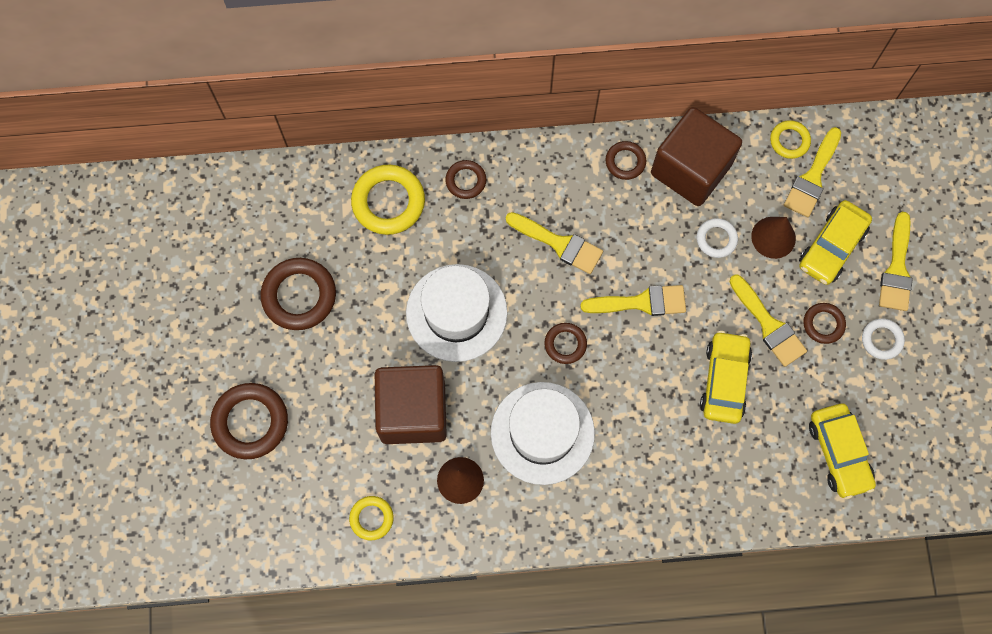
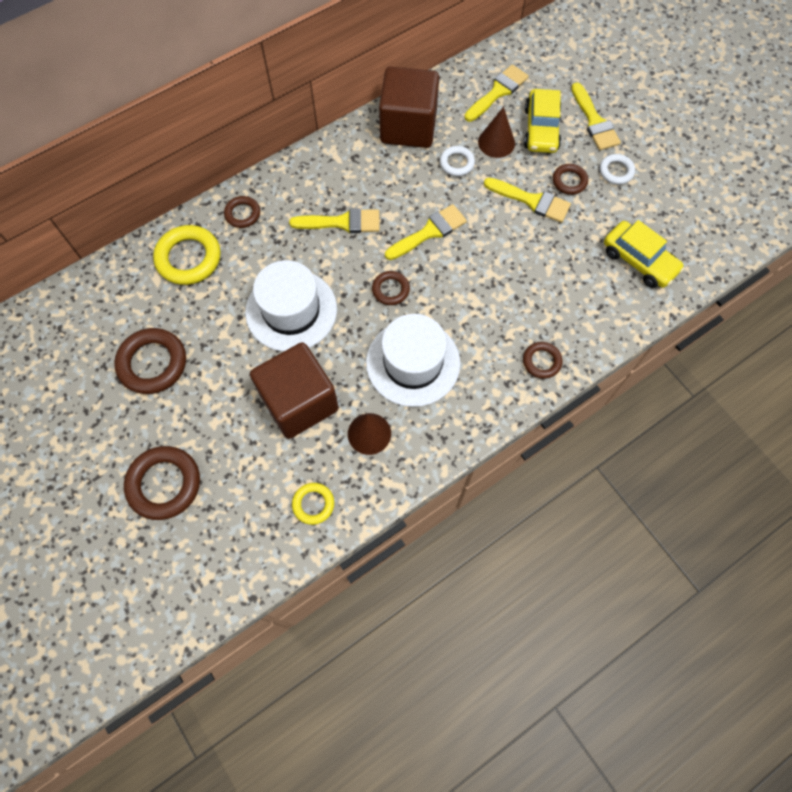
camera: 30 degrees left, 5 degrees down
brown ring [606,141,646,180] -> brown ring moved to [523,342,563,379]
yellow car [700,331,752,424] -> none
yellow ring [770,120,811,159] -> none
yellow brush [784,127,841,217] -> yellow brush turned 135 degrees counterclockwise [464,64,529,122]

